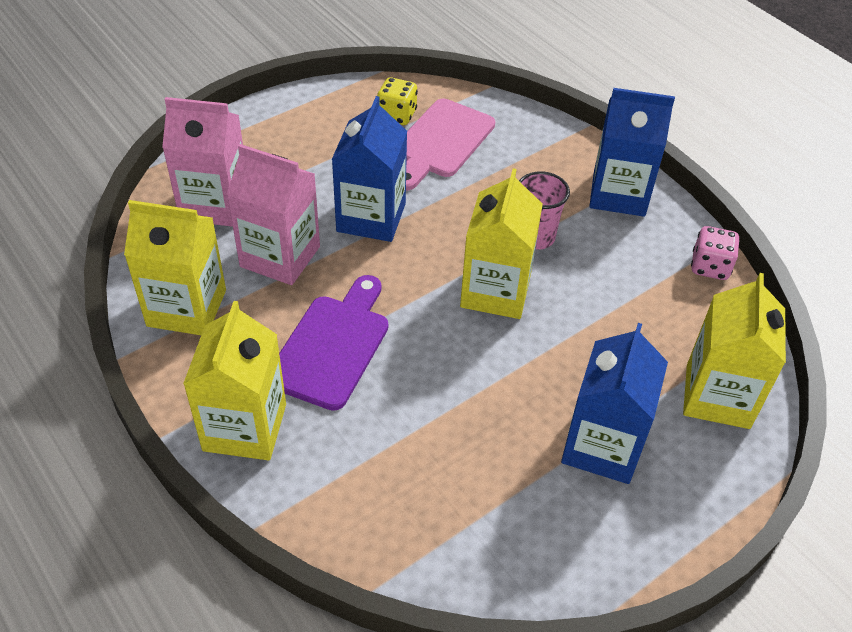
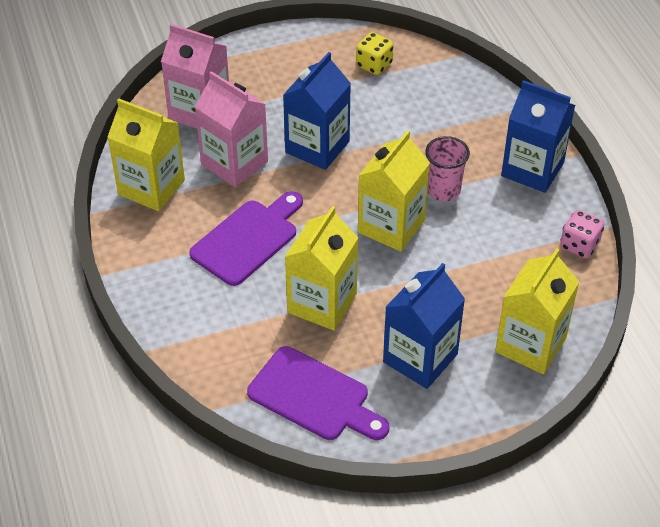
camera: 20 degrees right, 0 degrees up
yellow carton [183,301,286,460] -> yellow carton moved to [285,206,359,330]
pink cutting board [406,99,495,190] -> none
none -> purple cutting board [247,346,389,440]

